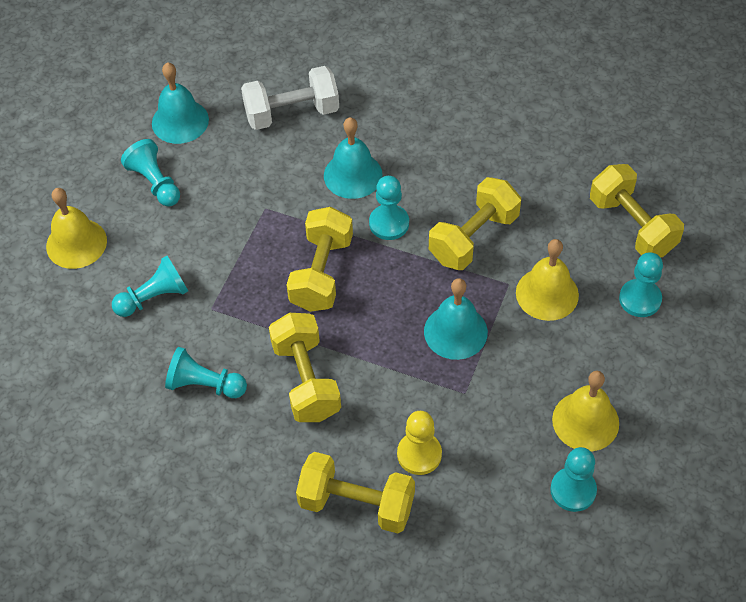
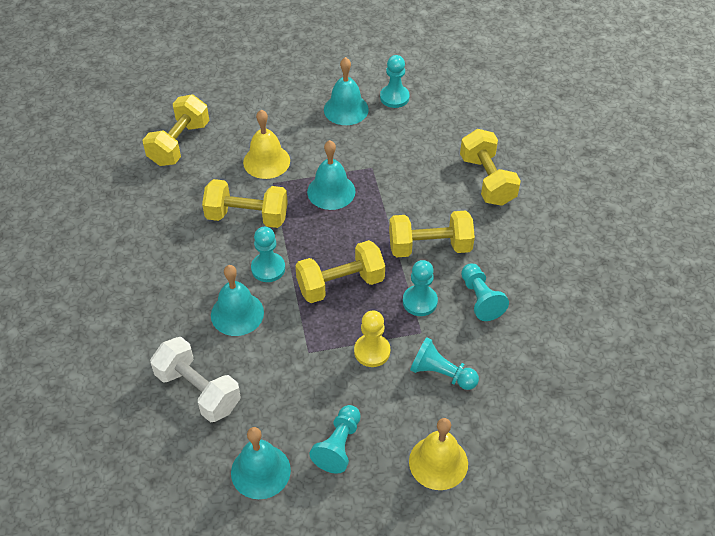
camera: 125 degrees left, 5 degrees down
yellow dumbbell [269,313,341,422] -> yellow dumbbell turned 45 degrees clockwise [389,211,475,258]
yellow pawn [397,411,442,475] -> yellow pawn moved to [354,311,390,367]
yellow bell [552,371,619,451] -> turquoise bell [324,57,369,125]
turquoise pawn [619,252,663,317] -> turquoise pawn moved to [403,260,438,316]

